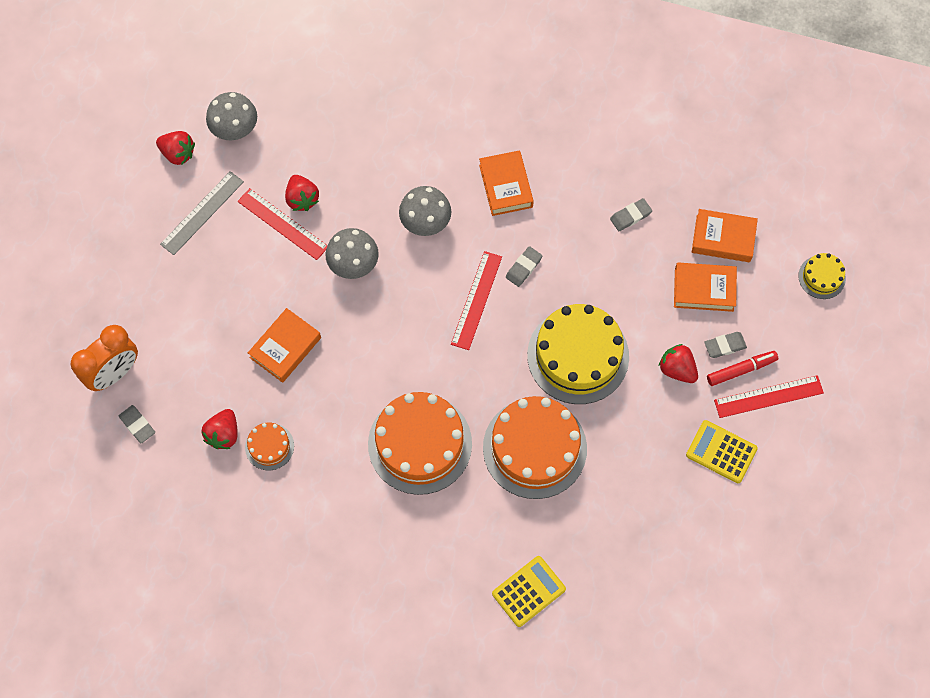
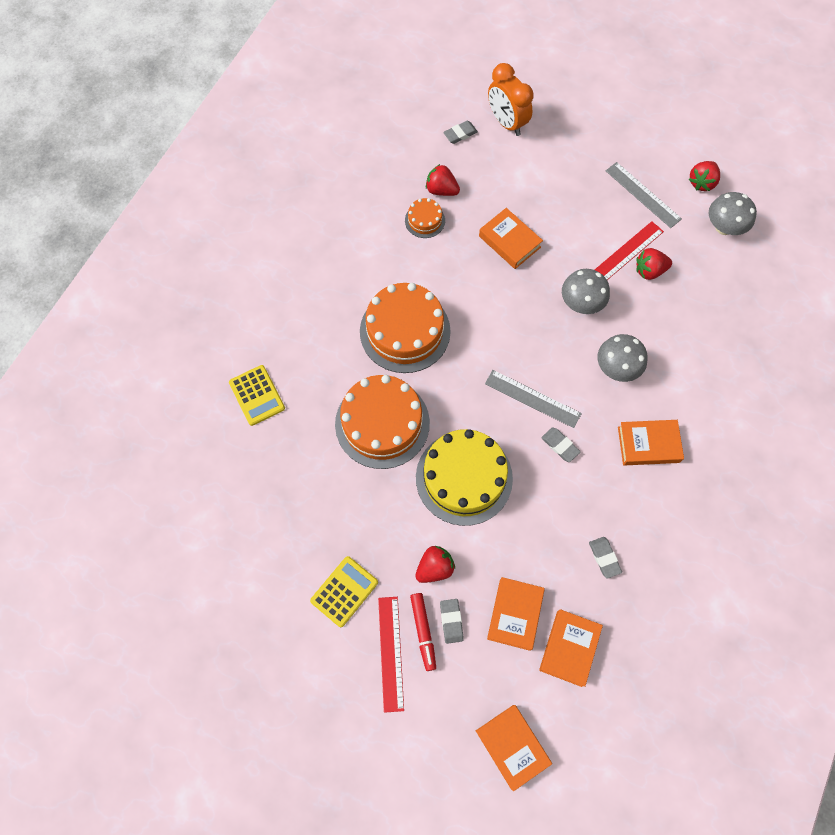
camera: 100 degrees right, 0 degrees up
red ruler [451,251,502,350] -> grey ruler [485,370,582,428]
yellow cake [798,253,846,299] -> orange book [476,705,552,791]

